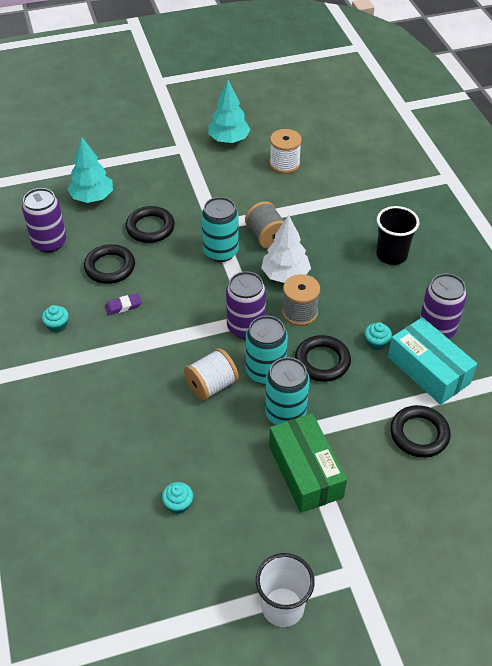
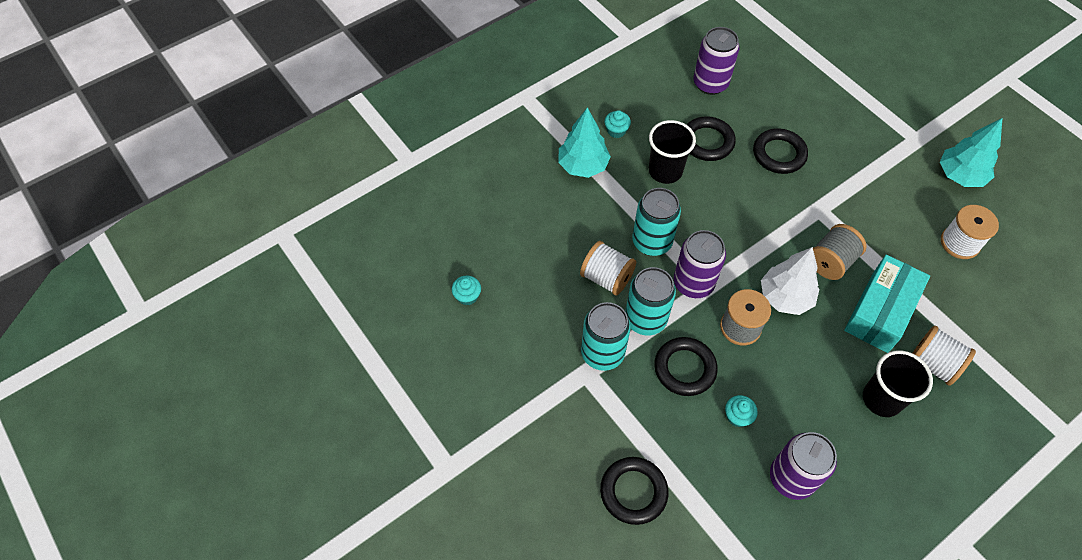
camera: 70 degrees right, 10 degrees up
turquoise tree [67,137,113,203] -> turquoise tree moved to [558,107,611,178]
purple eraser [105,294,142,315] -> black cup [649,120,696,184]
turquoise can [201,197,239,262] -> turquoise can moved to [632,188,681,256]
white cup [256,553,315,627] -> none
green box [269,413,347,513] -> none
turquoise box [388,317,477,405] -> turquoise box moved to [844,255,930,353]
none -> white spool [913,326,976,386]

